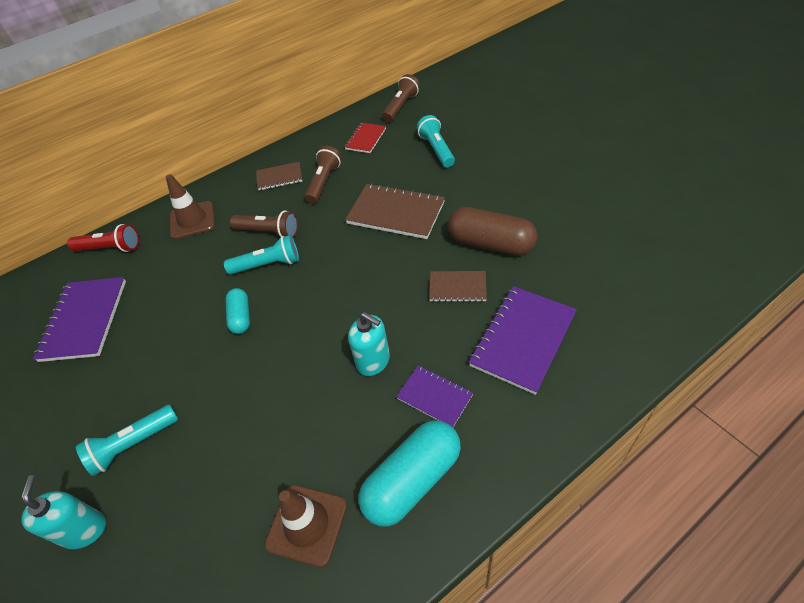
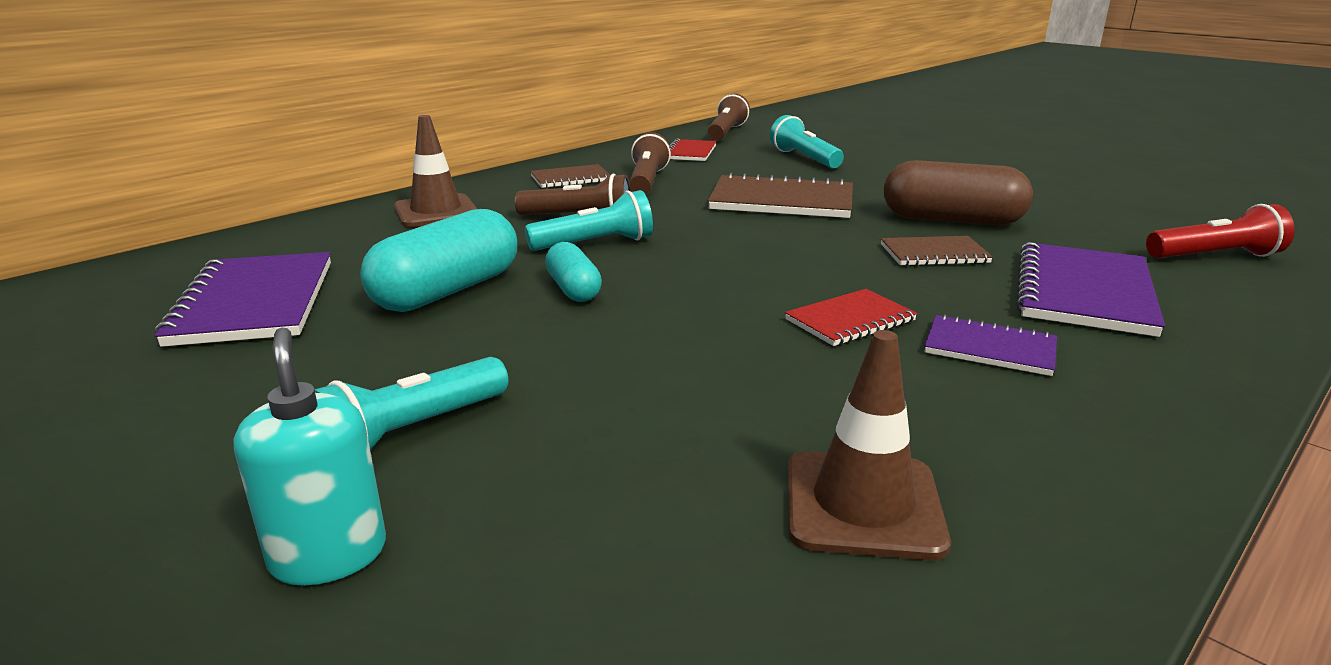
camera: 15 degrees left, 25 degrees down
red flashlight [67,224,139,252] -> red flashlight moved to [1146,204,1294,258]
turquoise soap dispenser [348,312,390,376] -> red notebook [785,289,917,346]
turquoise capsule [358,420,461,526] -> turquoise capsule moved to [360,209,517,312]

